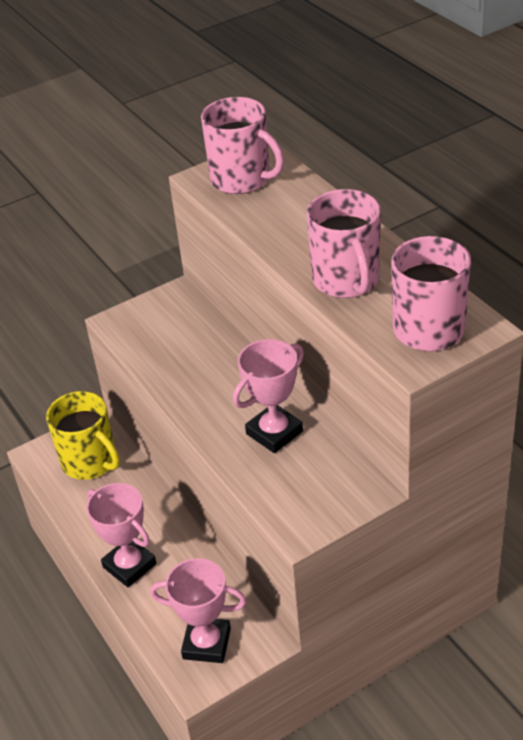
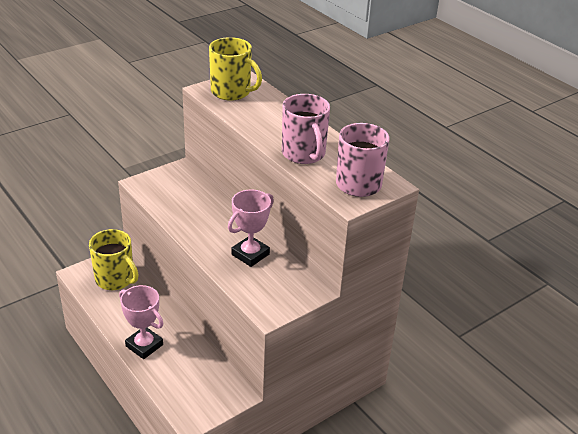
camera: 10 degrees left, 5 degrees down
pink trophy [150,558,247,663] -> none
pink mug [201,97,284,194] -> yellow mug [209,37,262,101]

